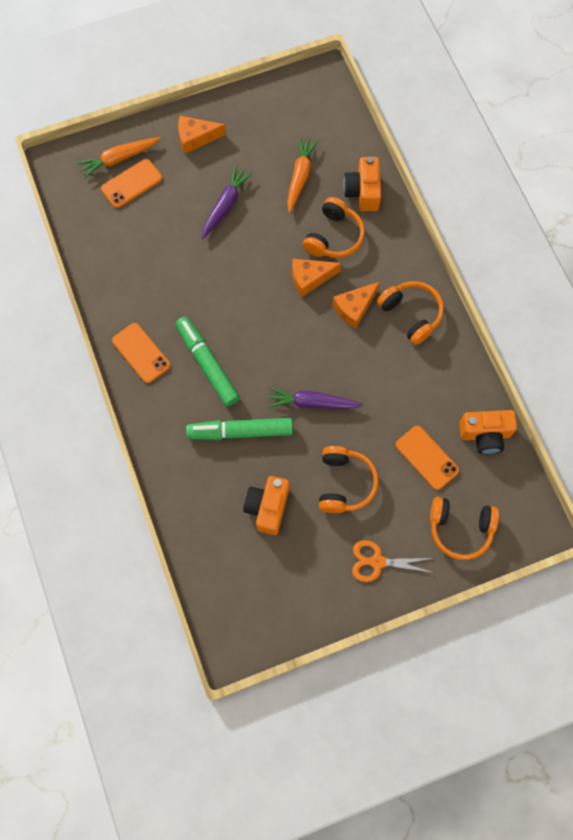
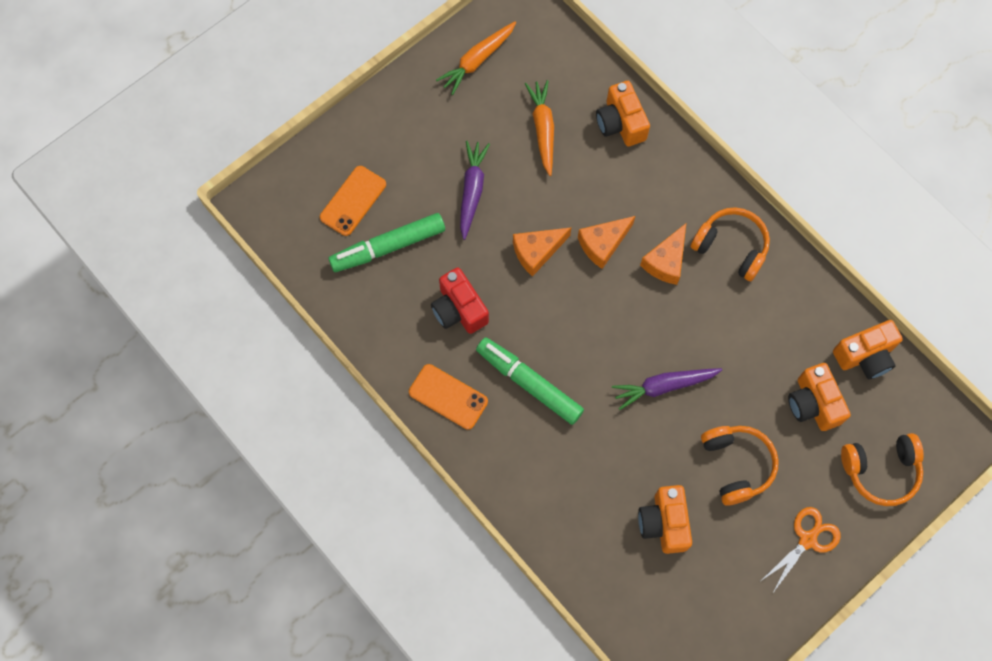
camera: 20 degrees left, 0 degrees up
orange carrot [77,137,161,178] -> orange carrot moved to [436,21,516,95]
orange cheese [178,116,226,154] -> orange cheese moved to [513,227,572,277]
green marker [186,418,293,440] -> green marker moved to [329,213,445,272]
orange headphones [303,197,365,258] -> none
orange scissors [352,540,434,582] -> orange scissors turned 150 degrees clockwise [762,507,841,594]
orange phone [395,426,459,490] -> orange camera [788,363,851,431]
none -> red camera [431,267,489,334]

